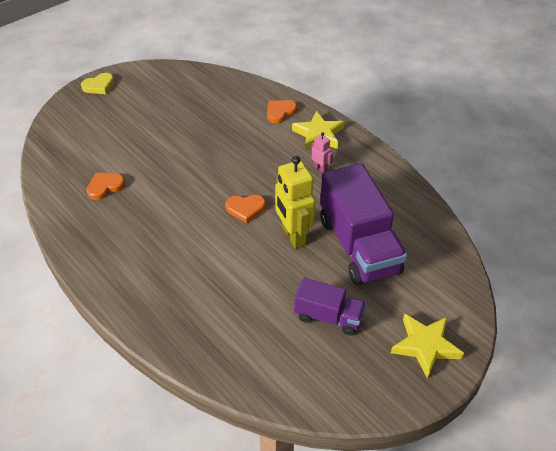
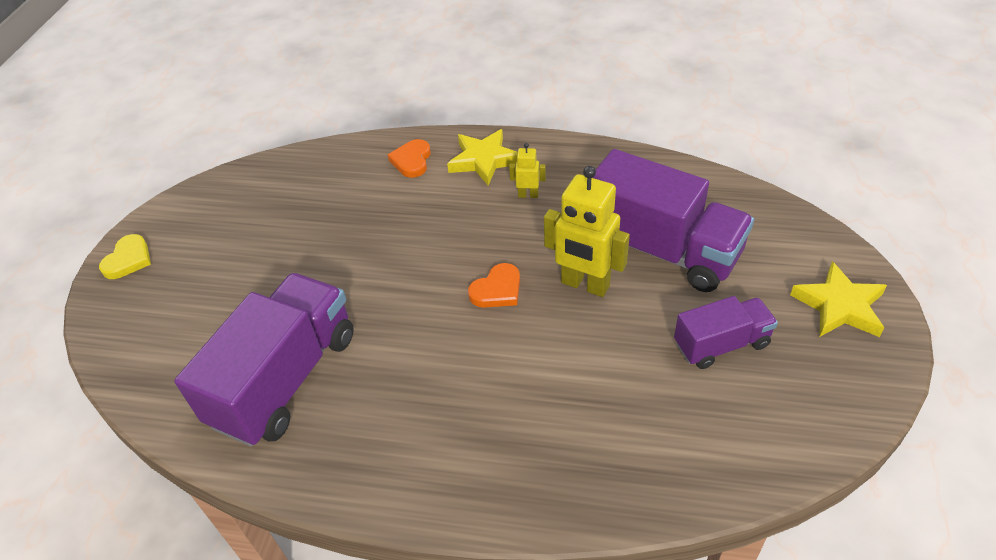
camera: 35 degrees left, 0 degrees up
orange heart [87,173,125,200] -> purple truck [174,273,354,446]
pink robot [311,132,333,173] -> yellow robot [509,143,546,198]

